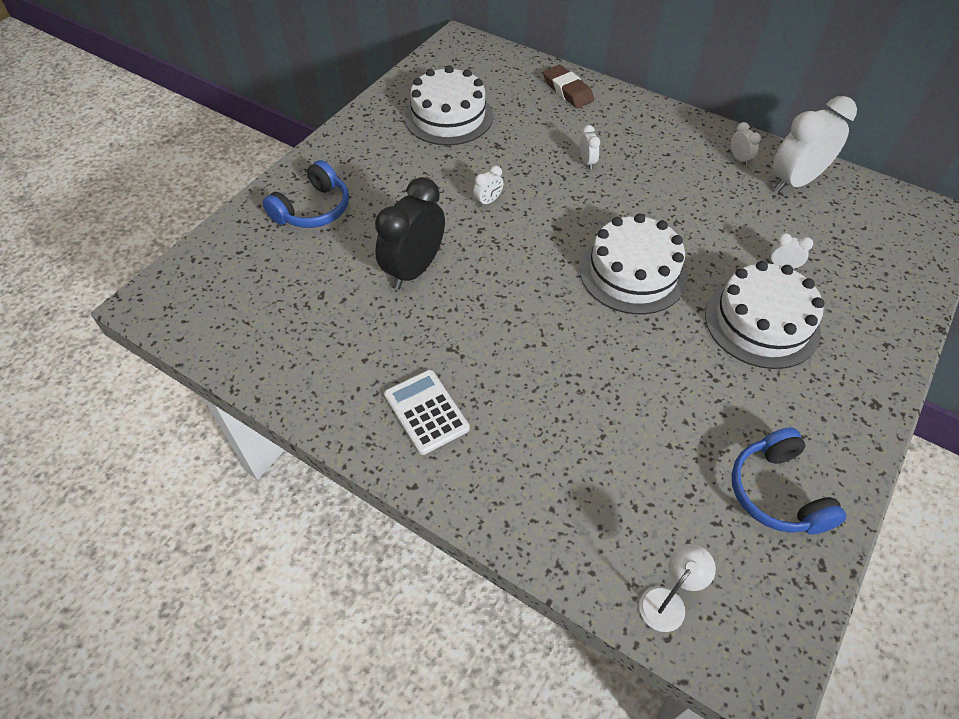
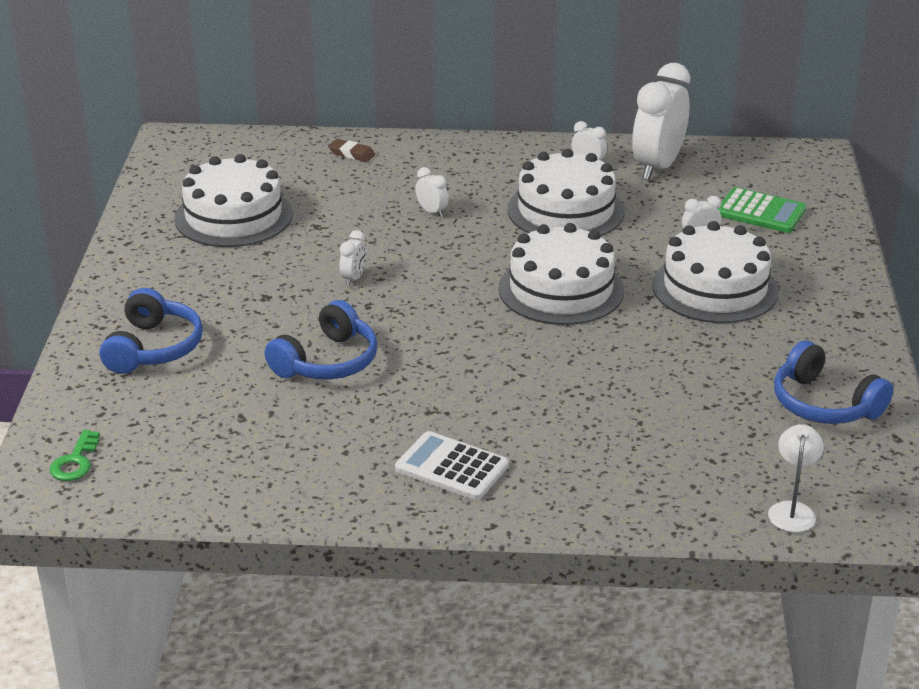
camera: 30 degrees left, 20 degrees down
black clock [375,177,445,289] -> blue headphones [265,300,377,379]
brown eraser [543,65,594,108] -> brown eraser [328,139,375,162], size x0.61
none -> green key [50,430,100,481]
none -> white cake [508,149,625,236]
none -> green calculator [717,187,806,233]

